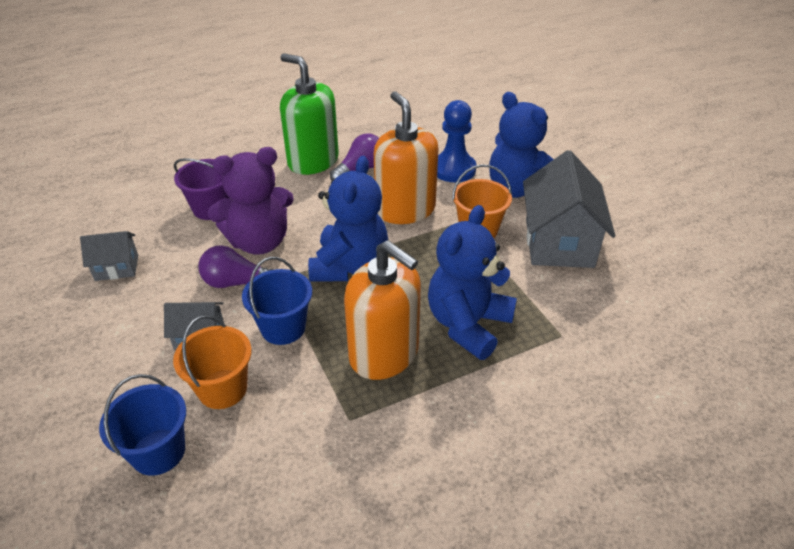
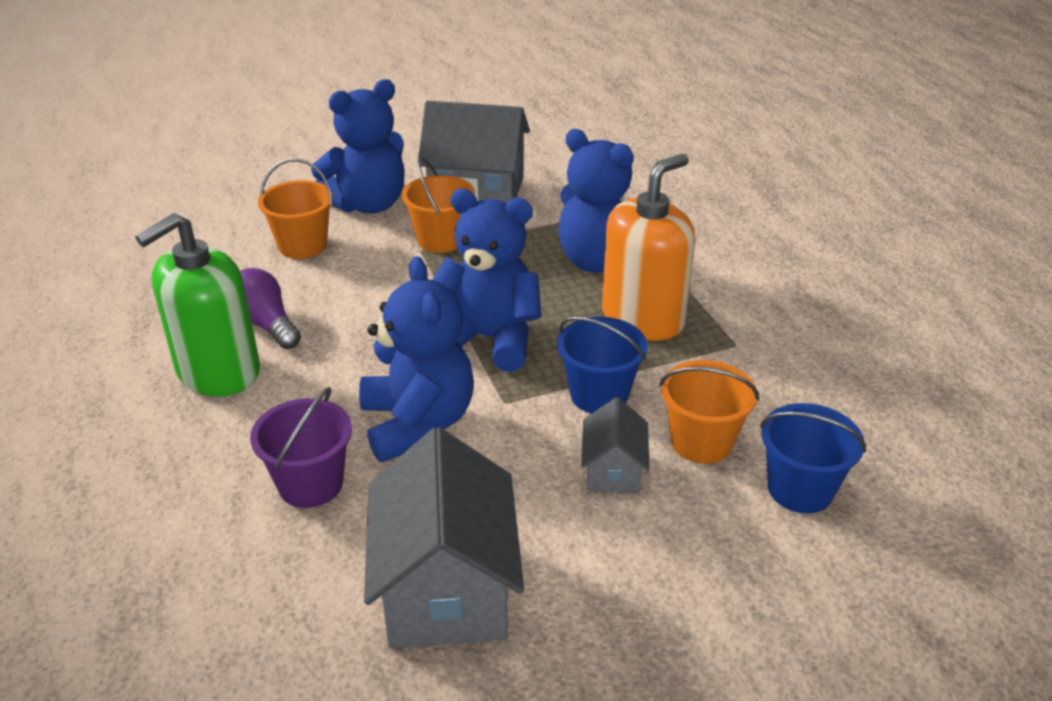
camera: 85 degrees left, 5 degrees down
grey house [80,231,138,281] -> grey house [364,427,524,649], size x1.96
purple light bulb [198,245,272,288] -> none
purple teddy bear [208,147,294,255] -> blue teddy bear [359,256,474,463]
orange soap dispenser [374,91,438,224] -> none
blue pawn [437,100,476,182] -> orange bucket [258,159,333,259]

